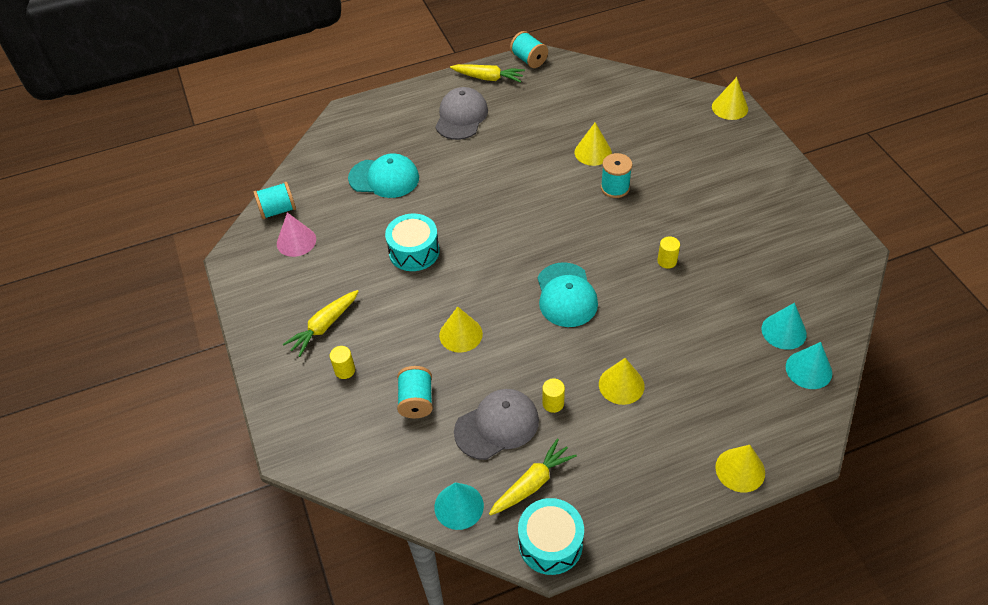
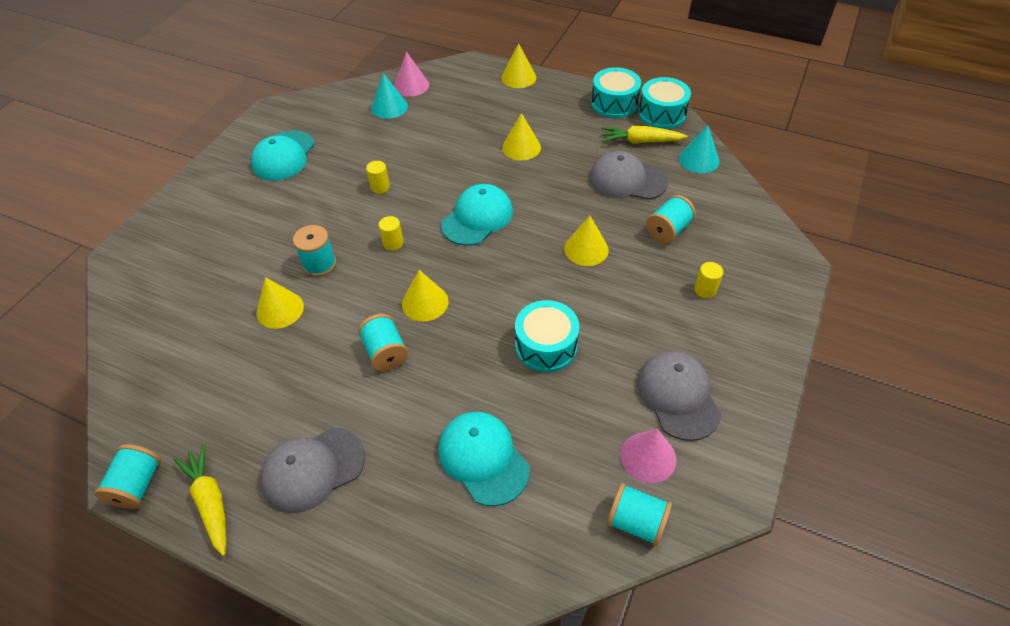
camera: 135 degrees left, 0 degrees up
yellow carrot [283,290,359,357] -> none
yellow cylinder [542,379,565,413] -> yellow cylinder moved to [379,216,404,251]
yellow cone [712,77,748,120] -> yellow cone moved to [402,270,449,322]
turquoise cone [786,342,832,389] -> pink cone [394,52,429,97]
none -> turquoise cap [251,131,315,181]
none -> turquoise spool [358,314,408,371]
none -> turquoise drum [591,67,641,118]
none -> grey cap [637,351,721,441]

